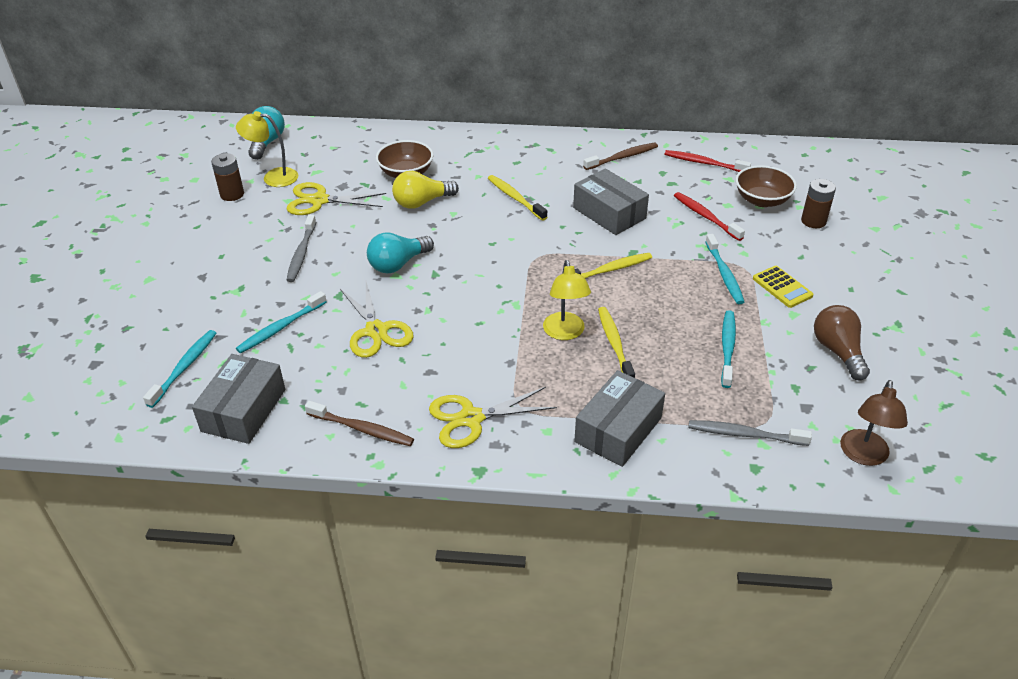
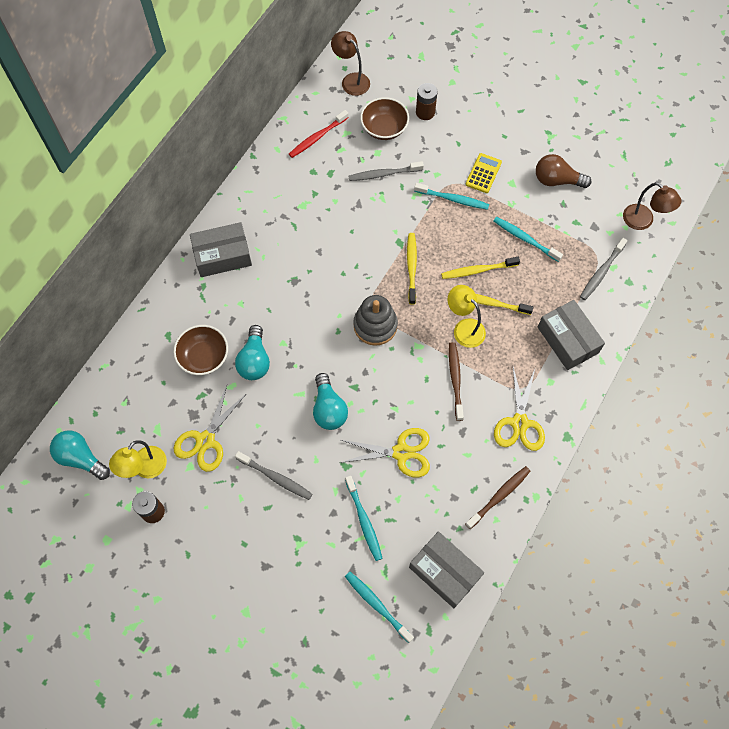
camera: 65 degrees left, 25 degrees up
yellow light bulb [392,171,459,209] -> turquoise light bulb [235,325,270,380]
yellow toothbrush [488,175,547,221] -> yellow toothbrush moved to [441,257,520,279]
yellow lamp [543,260,591,340] -> yellow lamp turned 150 degrees counterclockwise [448,285,486,348]
grey box [573,168,649,235] -> grey box moved to [190,222,252,277]
brown toothbrush [583,143,658,170] -> brown toothbrush moved to [449,342,464,421]
red toothbrush [674,192,745,241] -> grey toothbrush [349,161,424,181]
yellow calculator [753,266,813,308] -> yellow calculator turned 60 degrees counterclockwise [466,153,502,193]
none -> brown lamp [331,31,370,96]
none -> grey stacking toy [354,295,398,346]

